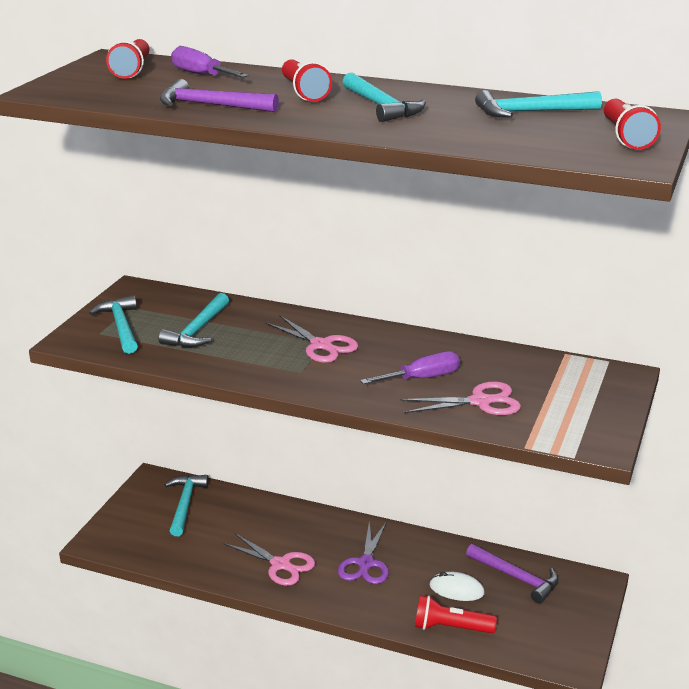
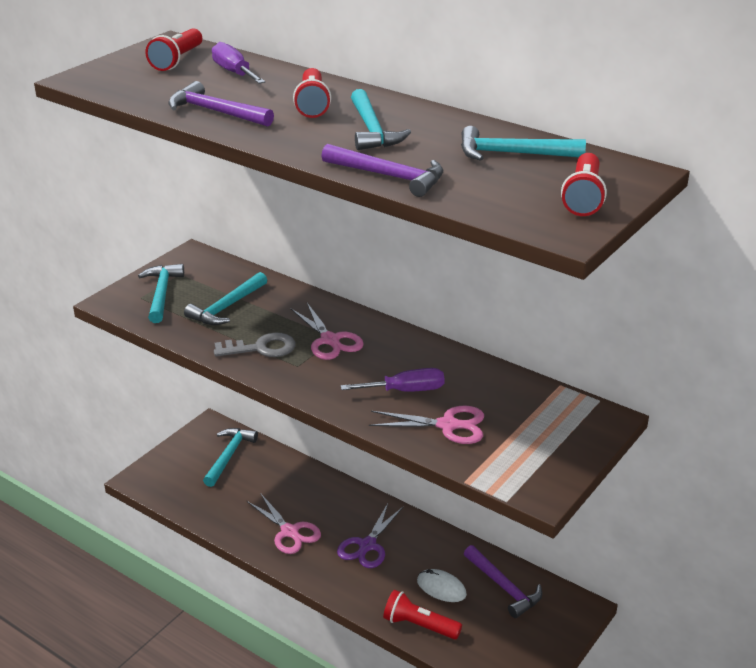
camera: 15 degrees right, 5 degrees up
none -> grey key [214,332,296,357]
none -> purple hammer [321,144,443,197]

